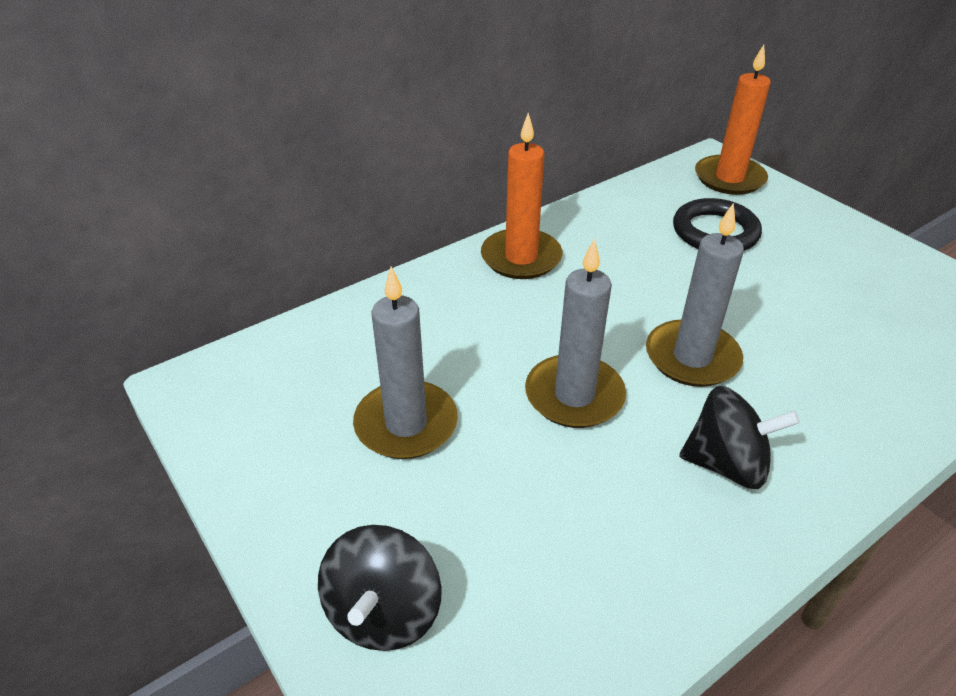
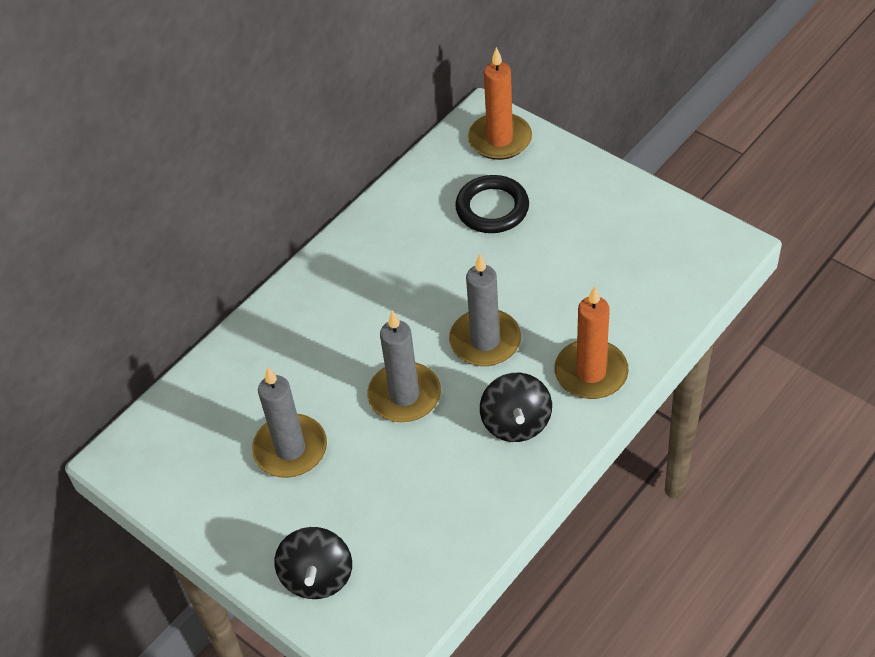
camera: 10 degrees left, 10 degrees up
orange candle [481,113,562,279] -> orange candle moved to [554,286,629,399]
black spinning top [679,386,800,489] -> black spinning top turned 90 degrees clockwise [480,373,552,442]

